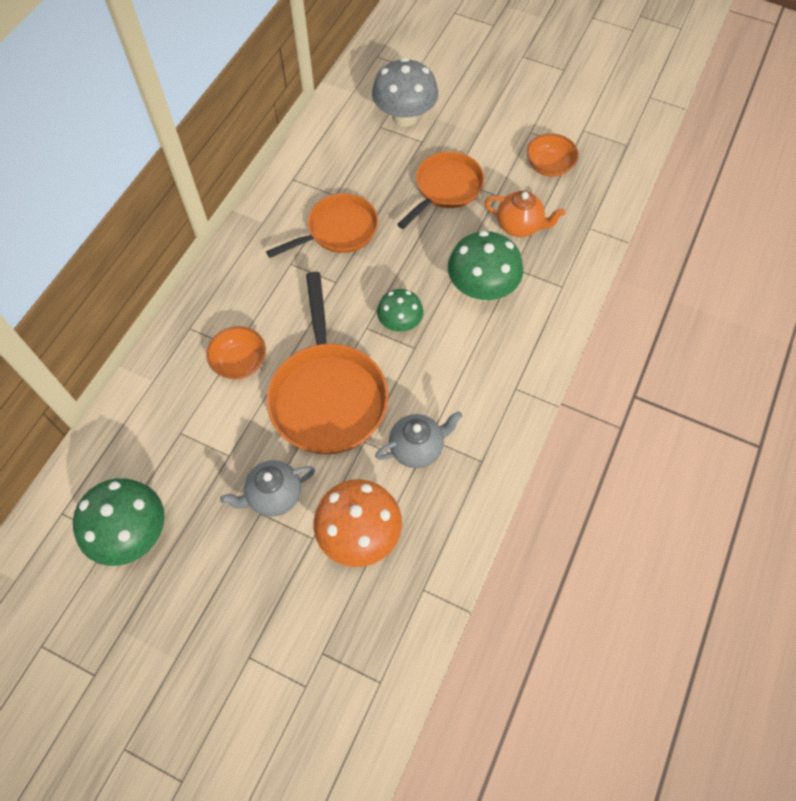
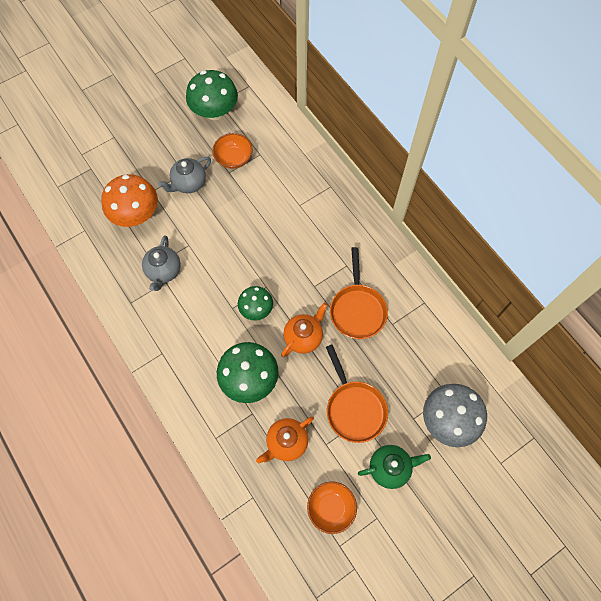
camera: 120 degrees right, 5 degrees up
orange bowl [206,326,266,379] -> orange bowl moved to [212,133,253,169]
grey teapot [220,460,315,517] -> grey teapot turned 135 degrees counterclockwise [158,157,211,193]
orange pan [267,272,389,454] -> none
none -> orange teapot [281,303,328,357]
none -> green teapot [358,445,431,489]

